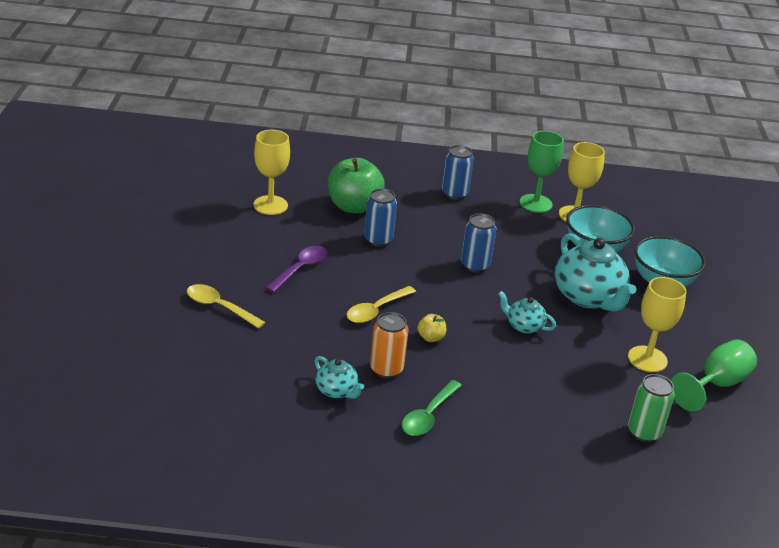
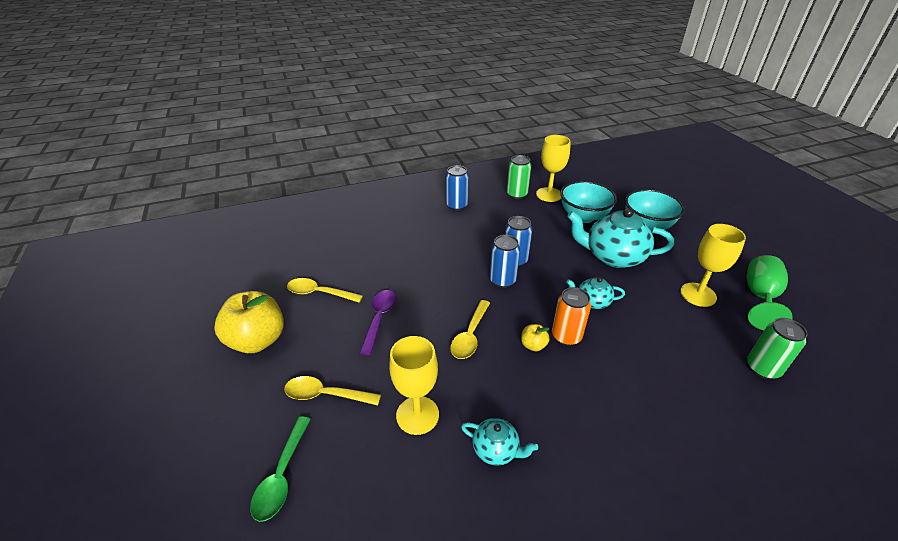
camera: 20 degrees left, 5 degrees up
yellow goblet [254,130,290,215] -> yellow goblet moved to [389,336,439,435]
green apple [328,158,385,214] -> none
blue can [364,188,397,247] -> blue can moved to [489,235,520,288]
orange can [370,312,409,378] -> orange can moved to [552,287,591,346]
green spoon [402,380,462,436] -> green spoon moved to [250,417,311,522]
green goblet [520,131,564,213] -> green can [507,155,531,199]
turquoise teapot [555,233,636,312] -> turquoise teapot turned 150 degrees clockwise [567,208,674,268]
none -> yellow apple [215,291,284,353]
none -> yellow spoon [287,278,363,303]

